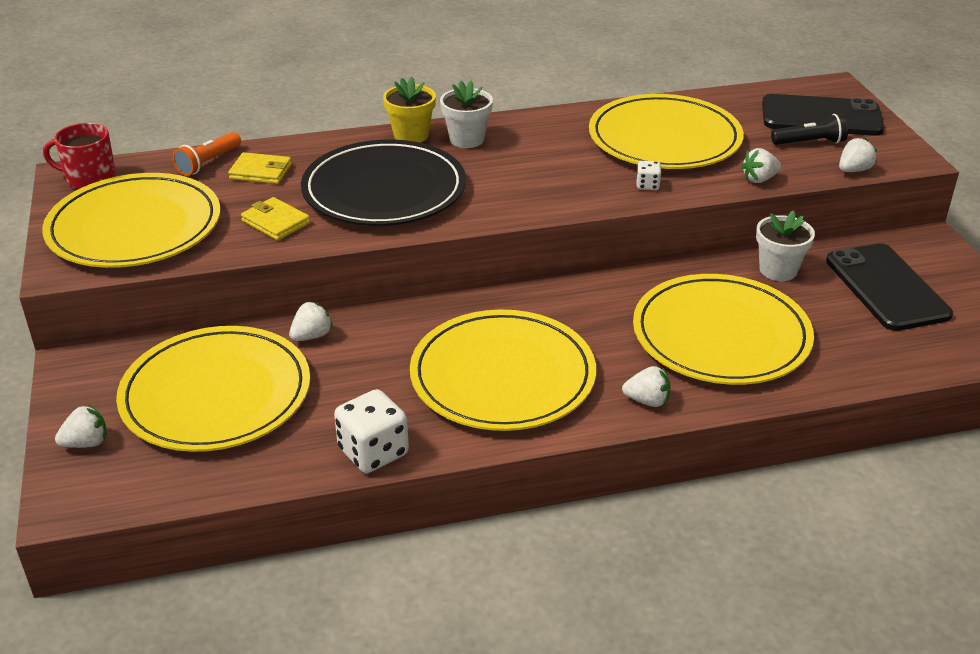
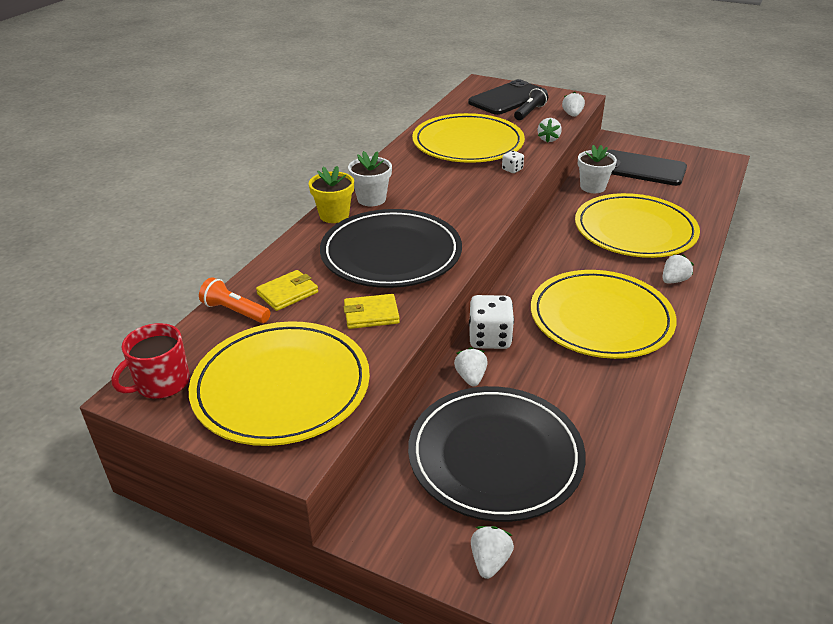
camera: 50 degrees left, 0 degrees up
yellow plate [116,326,310,452] -> black plate [408,386,586,522]
orange flashlight [173,132,241,176] -> orange flashlight turned 135 degrees clockwise [199,277,270,323]
white dice [334,389,409,473] -> white dice moved to [469,295,514,349]

